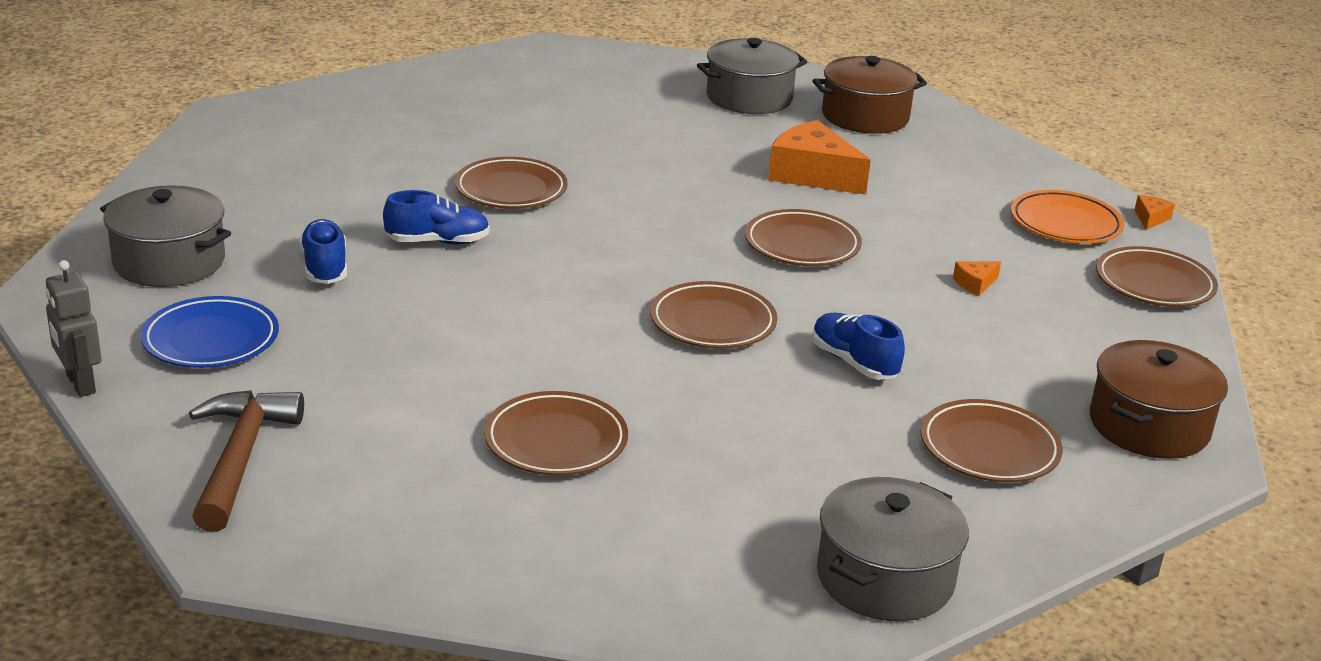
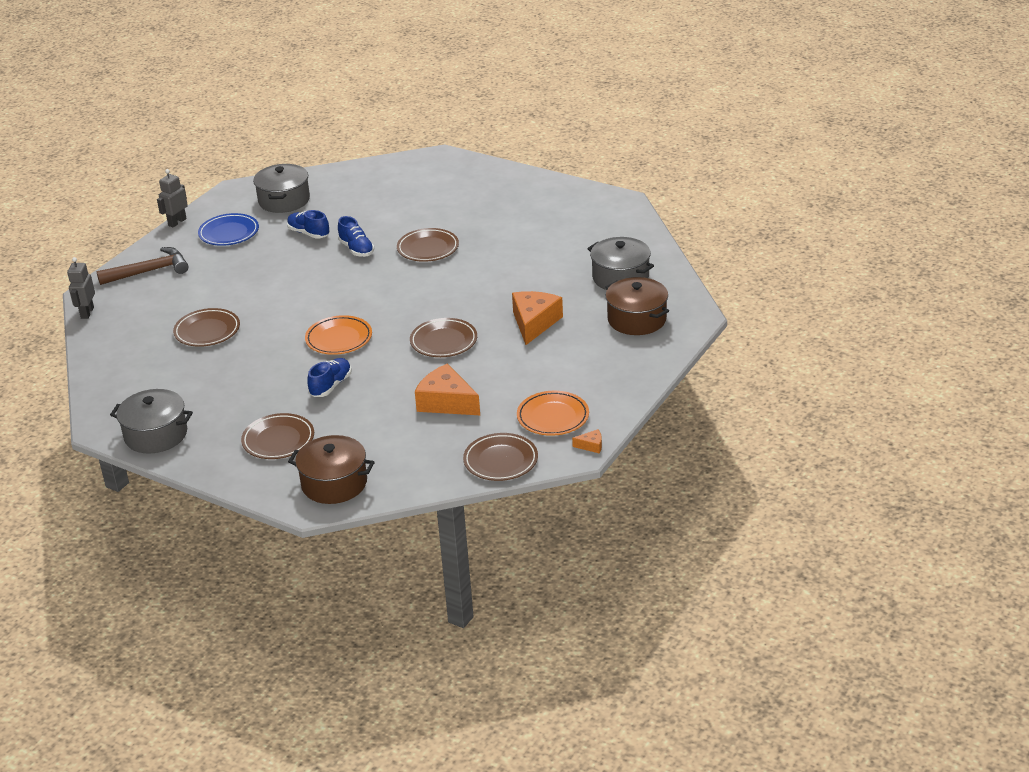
camera: 70 degrees right, 5 degrees up
blue shoe [300,219,347,284] -> blue shoe turned 105 degrees counterclockwise [287,210,330,239]
brown plate [650,281,777,349] -> orange plate [305,315,372,355]
orange cheese [953,261,1001,296] -> orange cheese [415,364,480,415], size x2.30
none -> grey robot [67,257,95,319]

